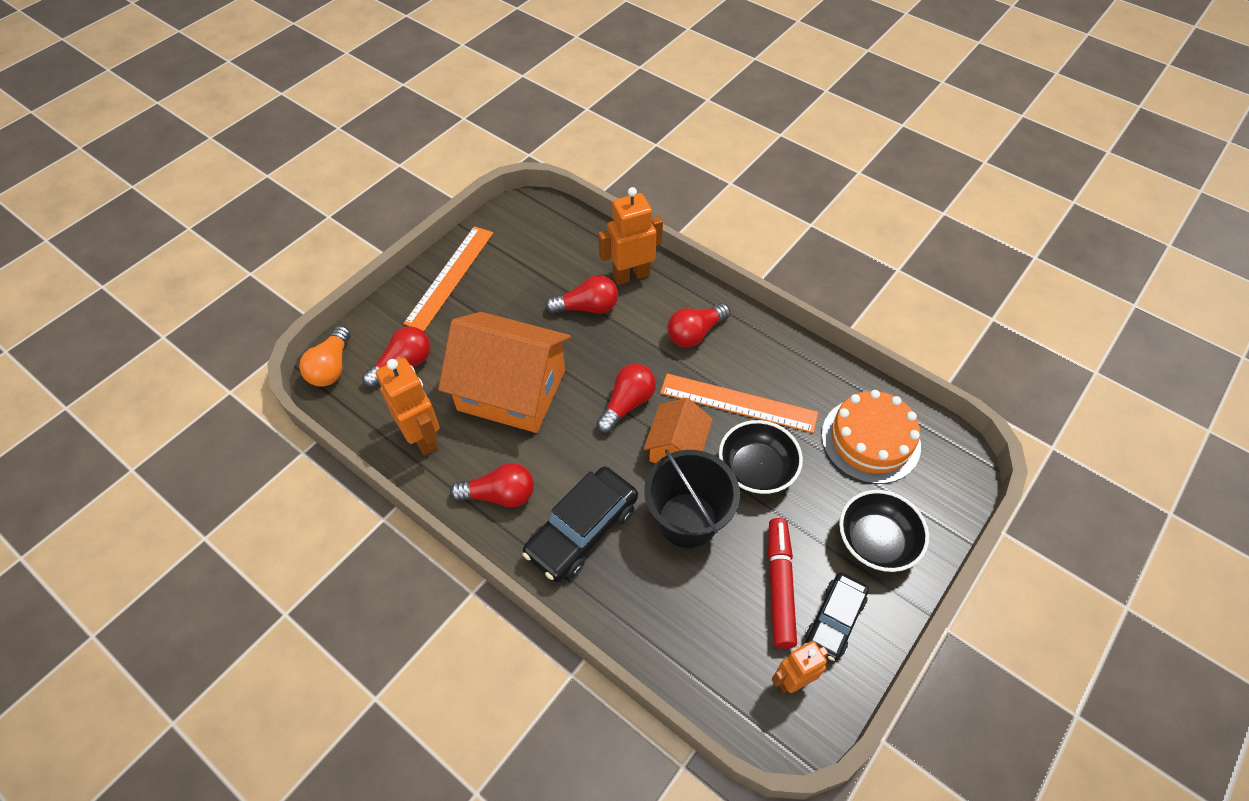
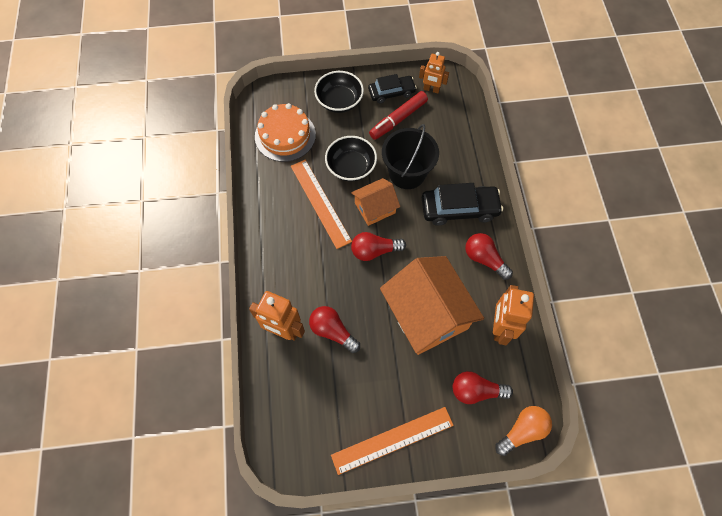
camera: 135 degrees left, 10 degrees up
red light bulb [668,303,730,347] -> none

